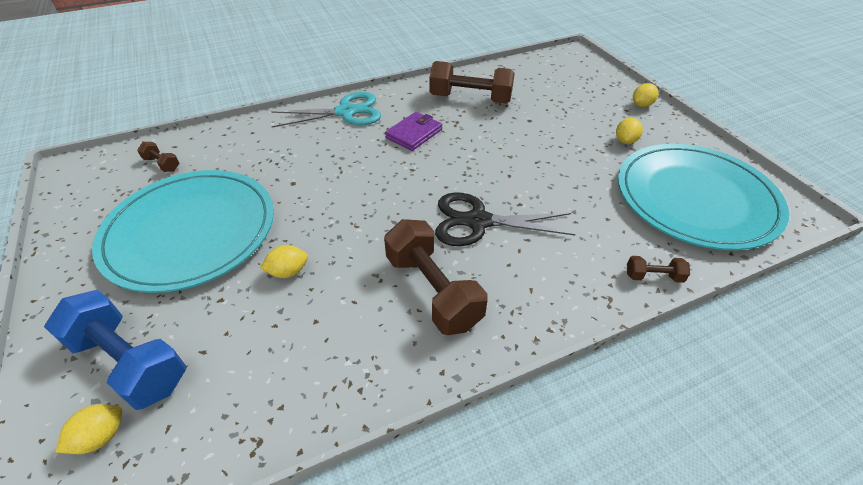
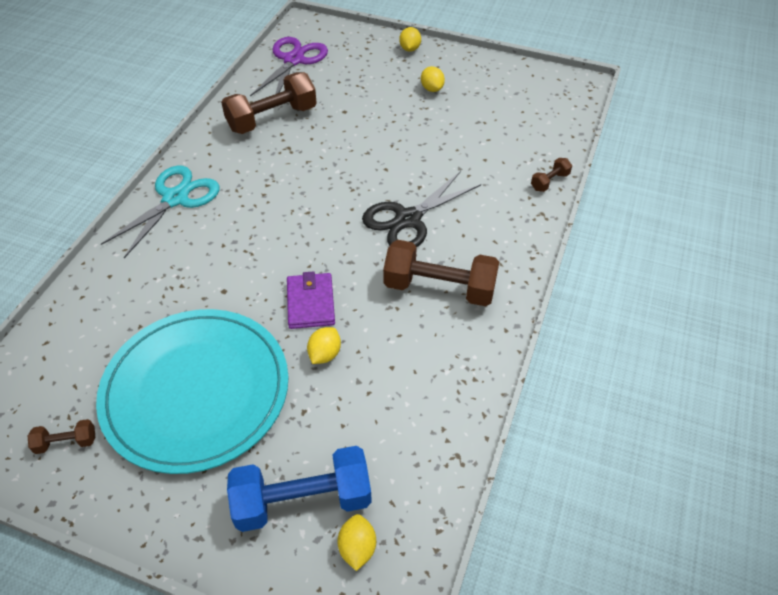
camera: 45 degrees left, 5 degrees up
brown dumbbell [137,142,179,172] -> brown dumbbell moved to [28,419,95,454]
purple wallet [385,112,442,151] -> purple wallet moved to [287,271,335,329]
turquoise plate [618,144,789,250] -> none
none -> purple scissors [250,37,328,96]

